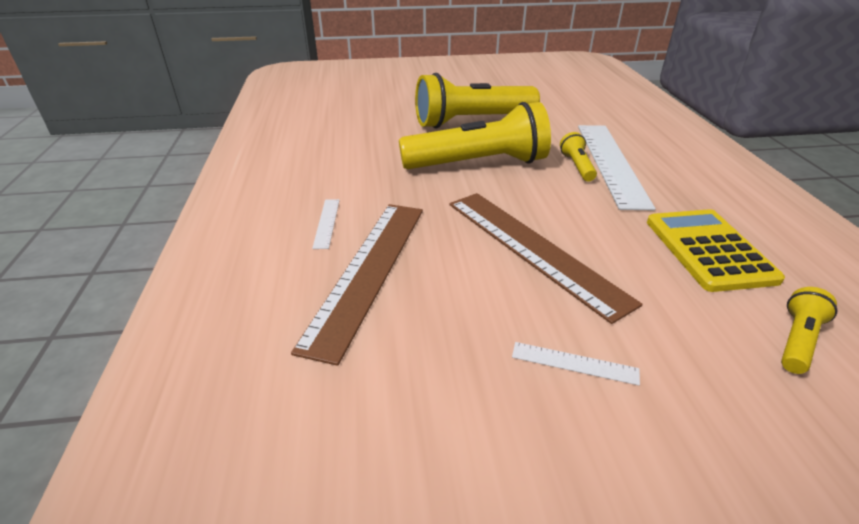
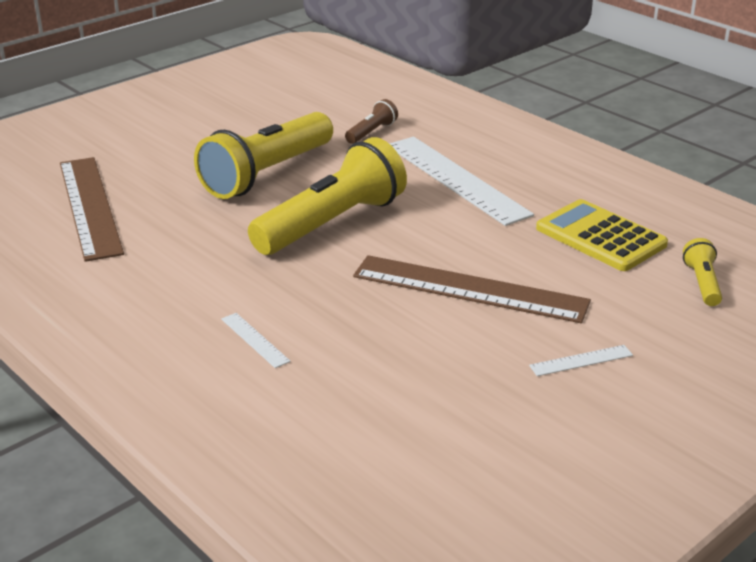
camera: 35 degrees left, 5 degrees down
brown ruler [291,204,423,366] -> brown ruler moved to [60,157,124,262]
yellow flashlight [560,132,597,182] -> none
none -> brown flashlight [345,99,398,144]

